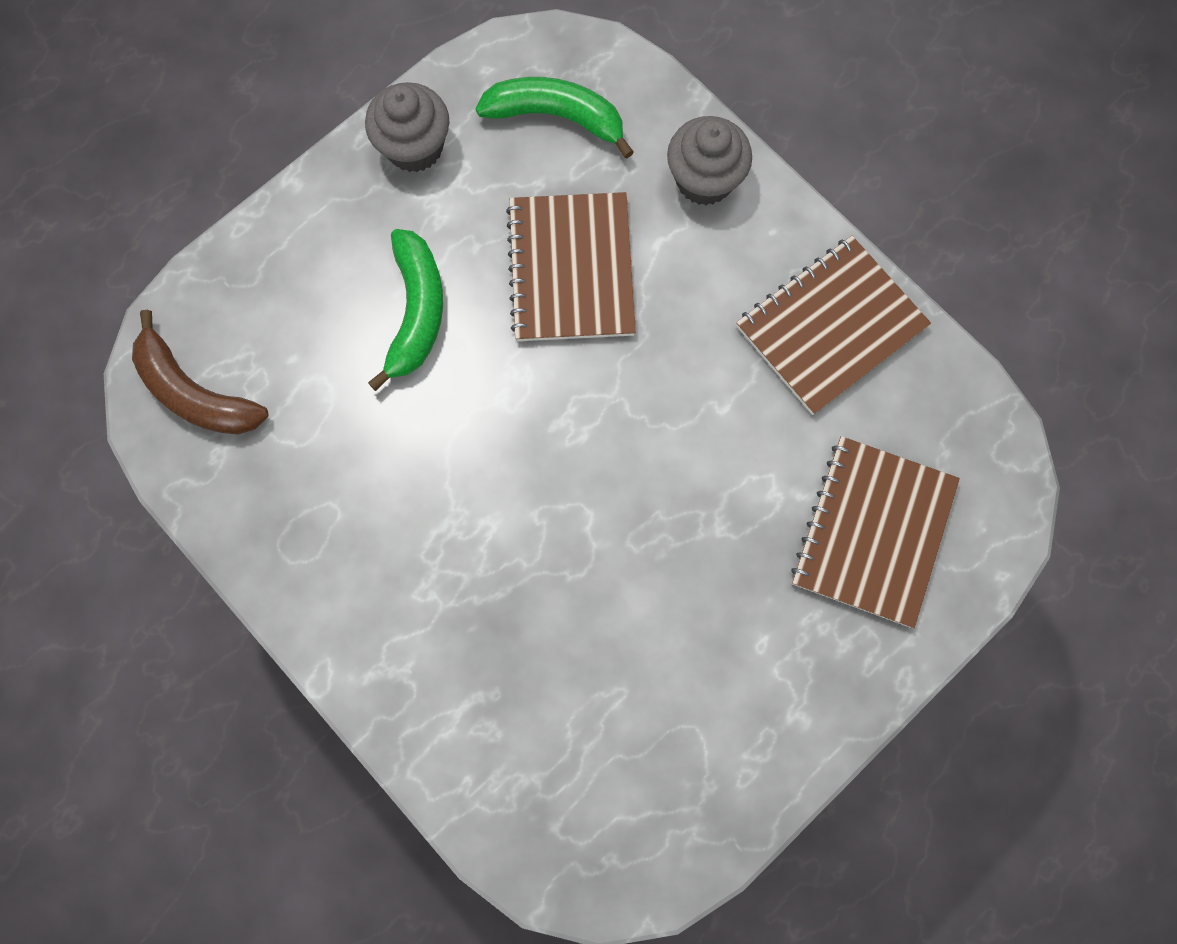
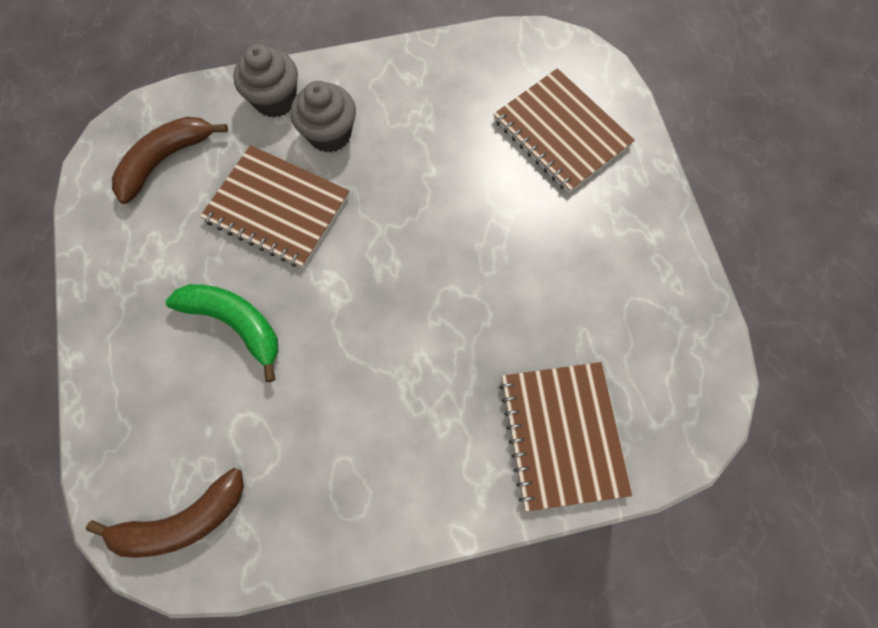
camera: 60 degrees left, 5 degrees down
grey cupcake [365,82,450,172] -> grey cupcake moved to [291,81,356,153]
green banana [476,77,634,159] -> brown banana [112,116,228,204]
brown notebook [736,236,931,415] -> brown notebook moved to [500,362,632,512]

